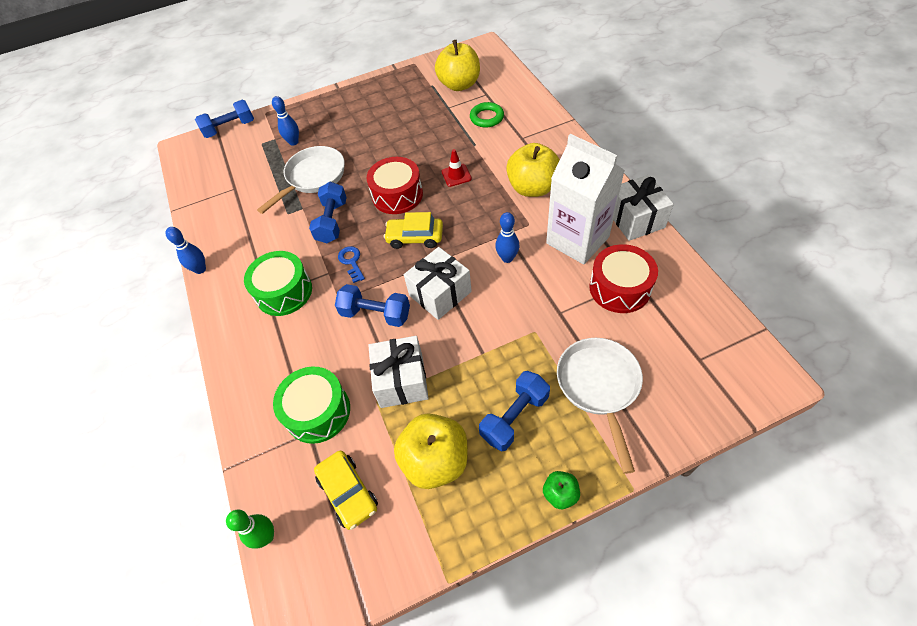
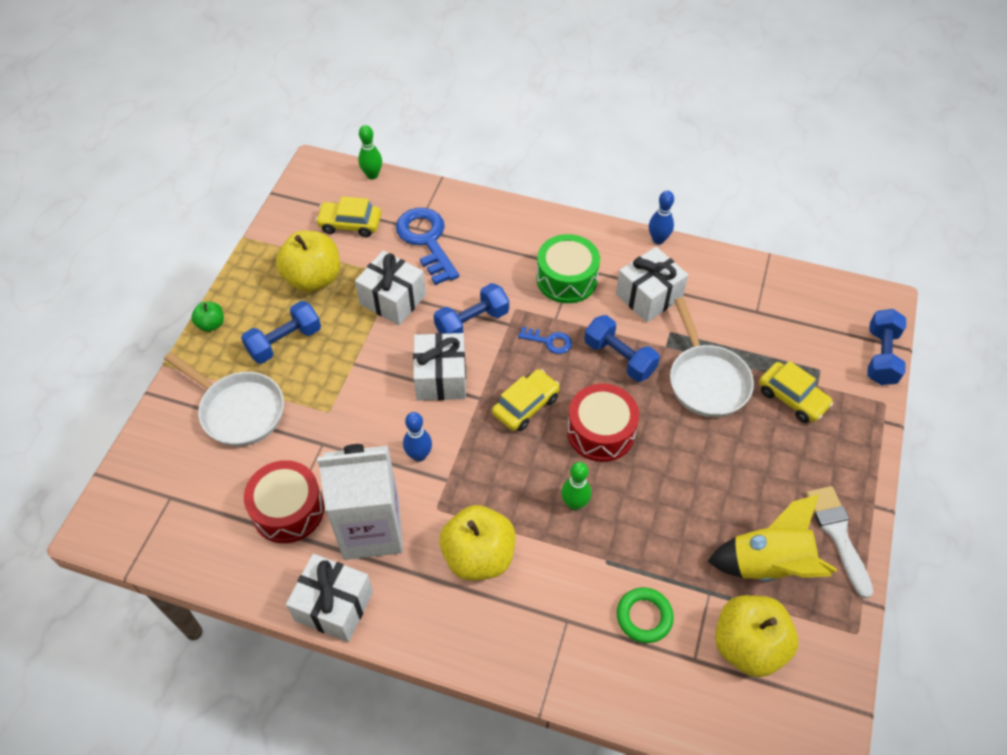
camera: 125 degrees right, 0 degrees up
blue bowling pin [272,96,299,146] -> yellow car [759,361,833,423]
green drum [273,366,350,444] -> blue key [396,208,459,285]
red traffic cone [442,149,472,187] -> green bowling pin [561,462,591,510]
blue dumbbell [479,371,550,451] -> blue dumbbell turned 60 degrees clockwise [241,301,321,364]
none -> white gift [616,247,688,322]
none -> yellow rocket [708,494,837,581]
none -> white brush [806,486,873,599]

